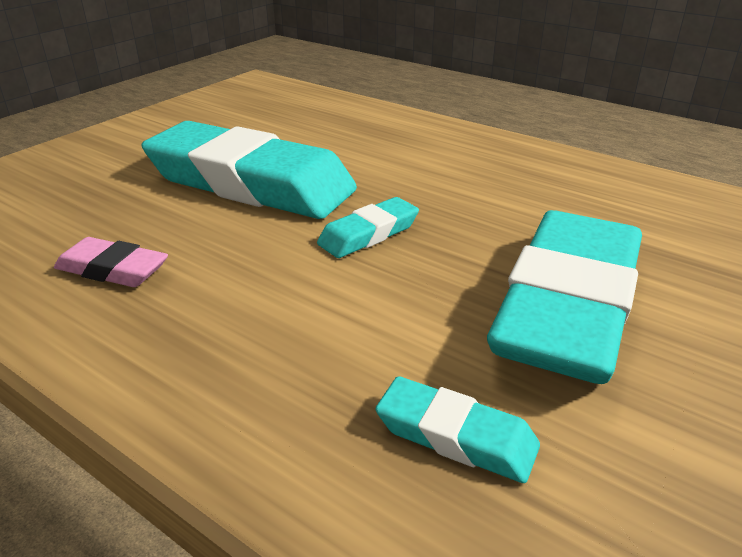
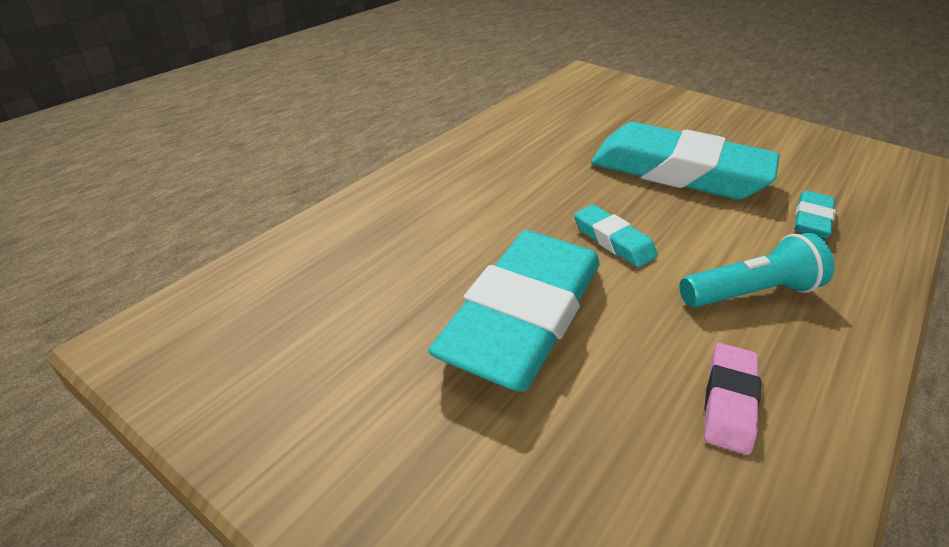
camera: 90 degrees left, 5 degrees up
none -> turquoise flashlight [679,233,835,308]

